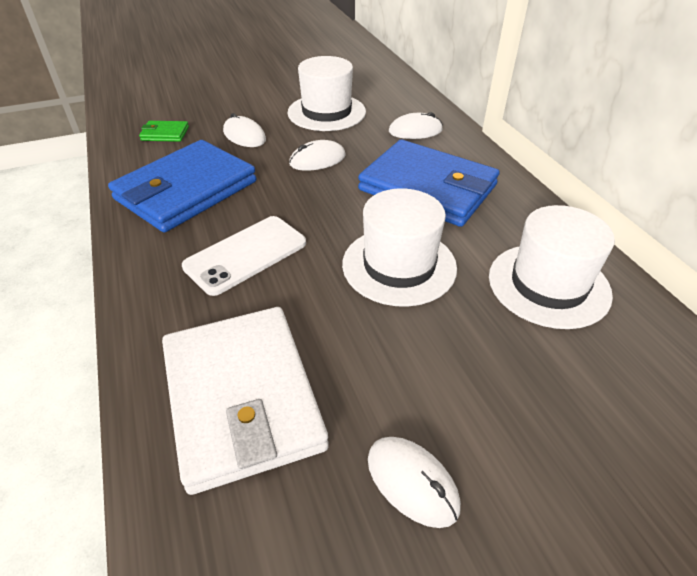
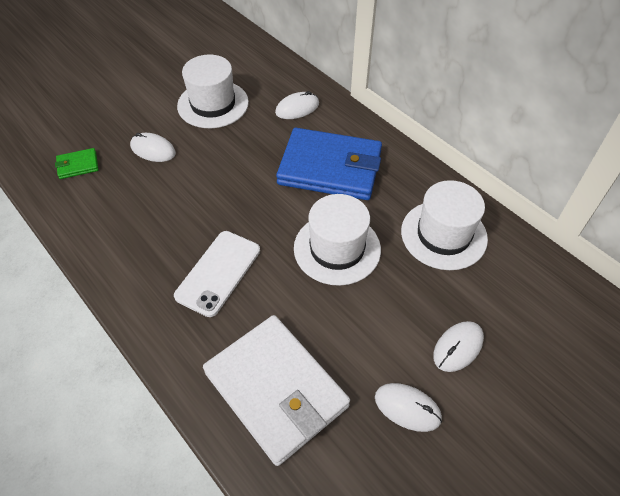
camera: 20 degrees left, 10 degrees up
blue wallet [108,140,257,233] -> none
white mouse [289,140,346,171] -> white mouse moved to [433,321,484,372]

